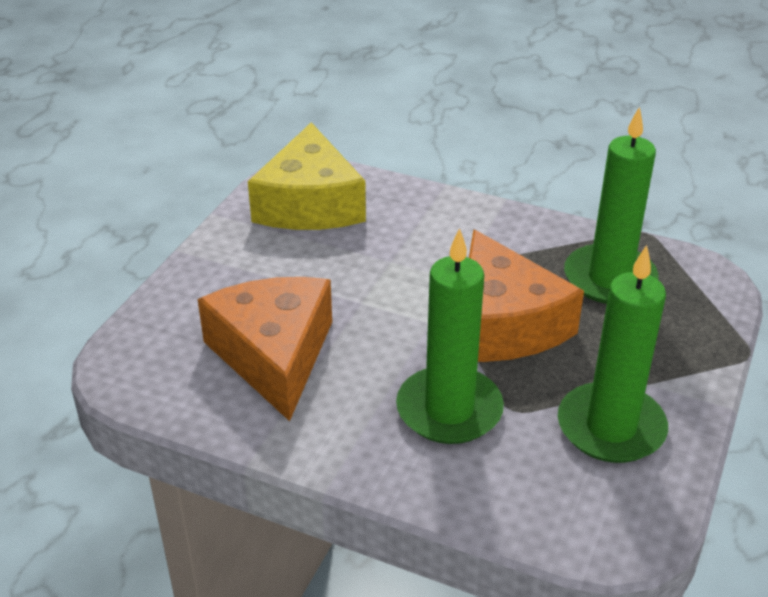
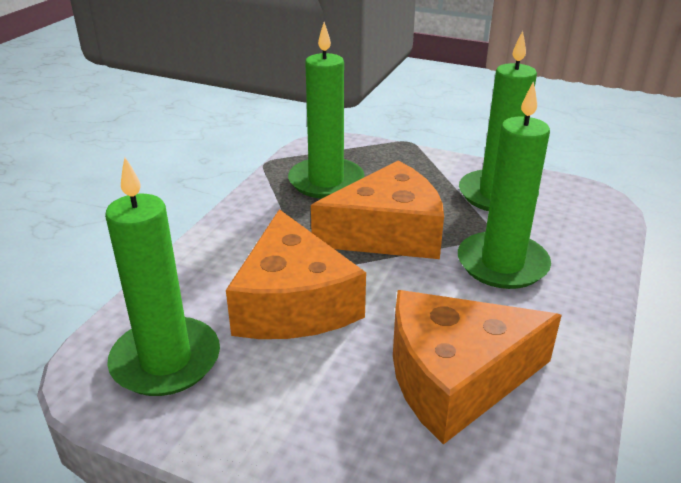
camera: 90 degrees left, 5 degrees down
yellow cheese [248,122,366,230] -> green candle [105,157,220,396]
none -> orange cheese [226,209,366,339]

